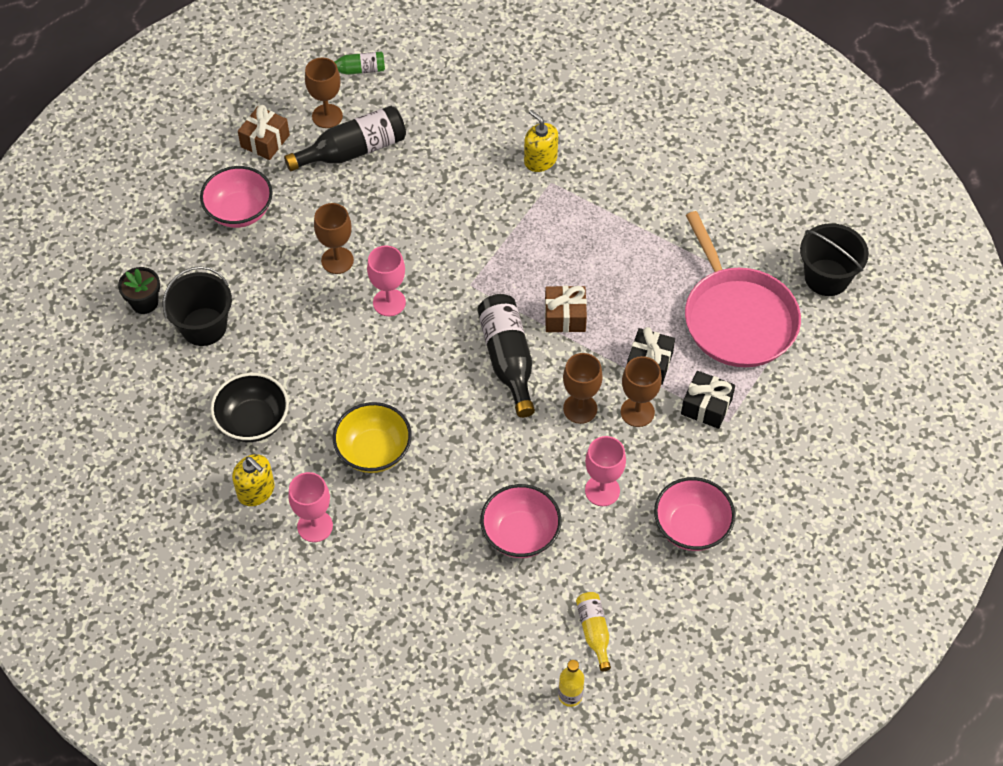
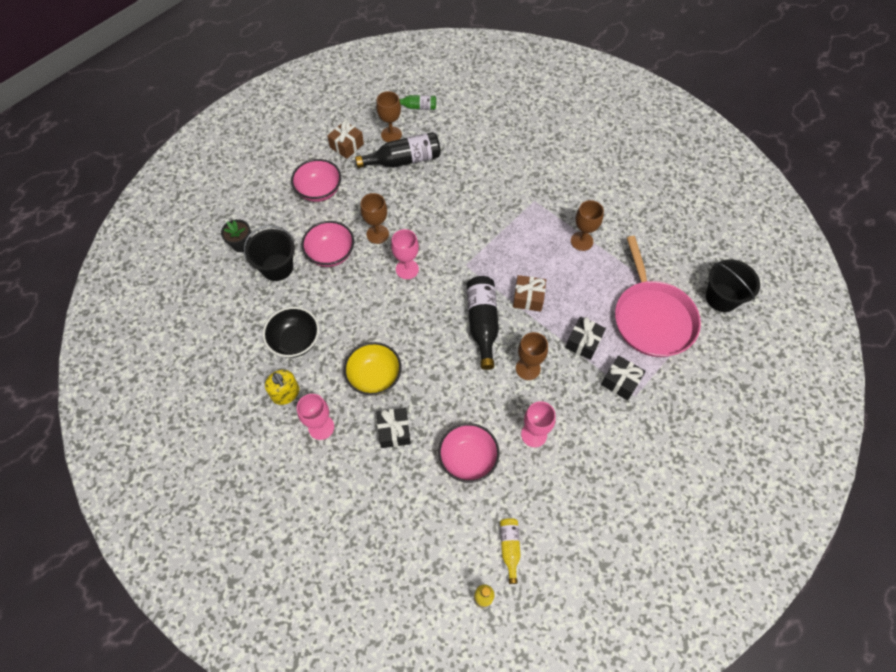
camera: 10 degrees right, 5 degrees up
yellow soap dispenser [524,110,558,172] -> none
brown goblet [621,356,662,427] -> brown goblet moved to [571,200,604,251]
pink bowl [654,477,735,551] -> pink bowl moved to [301,221,354,267]
none -> black gift [376,408,411,448]

